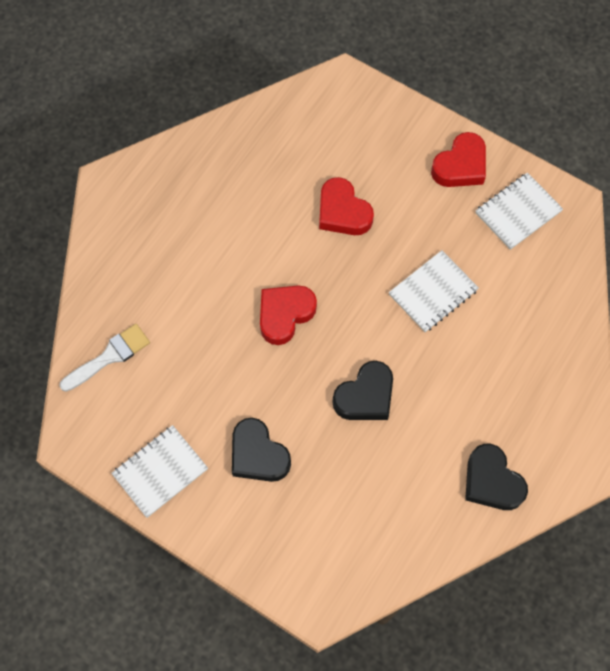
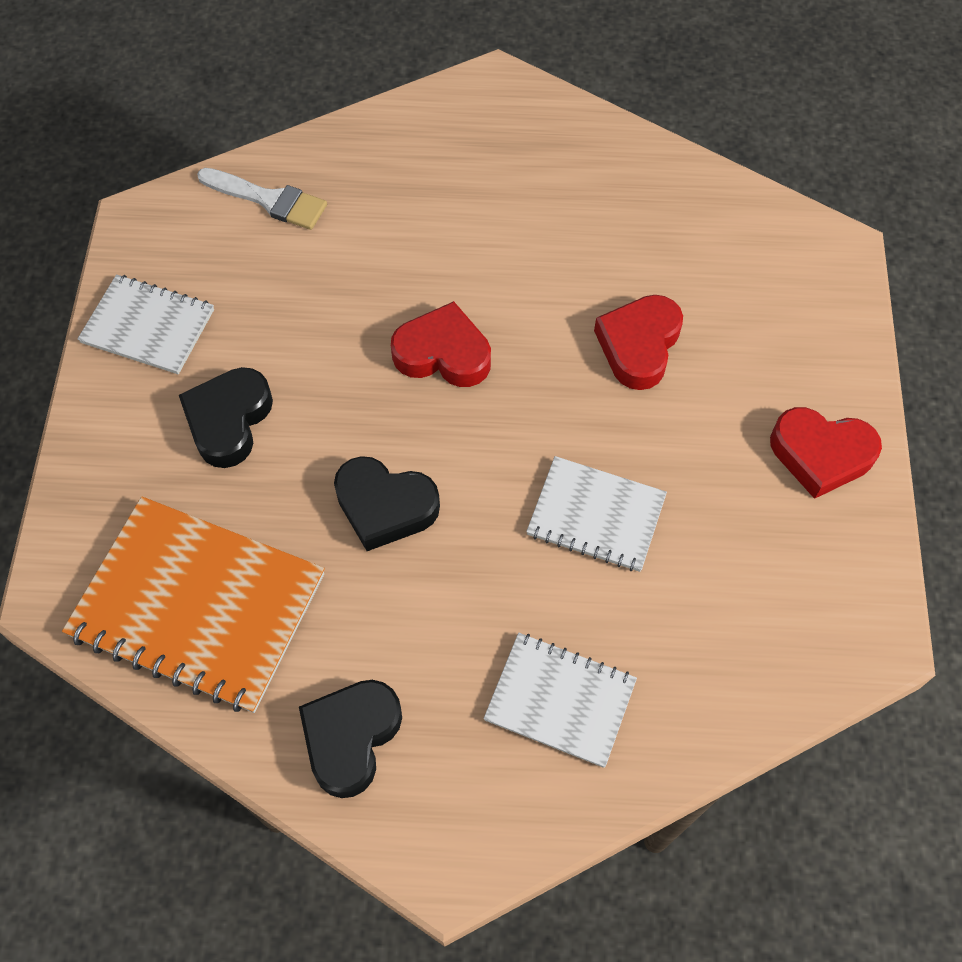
camera: 60 degrees right, 5 degrees down
white notebook [475,172,563,250] -> white notebook moved to [483,633,637,768]
none -> orange notebook [62,496,325,713]

